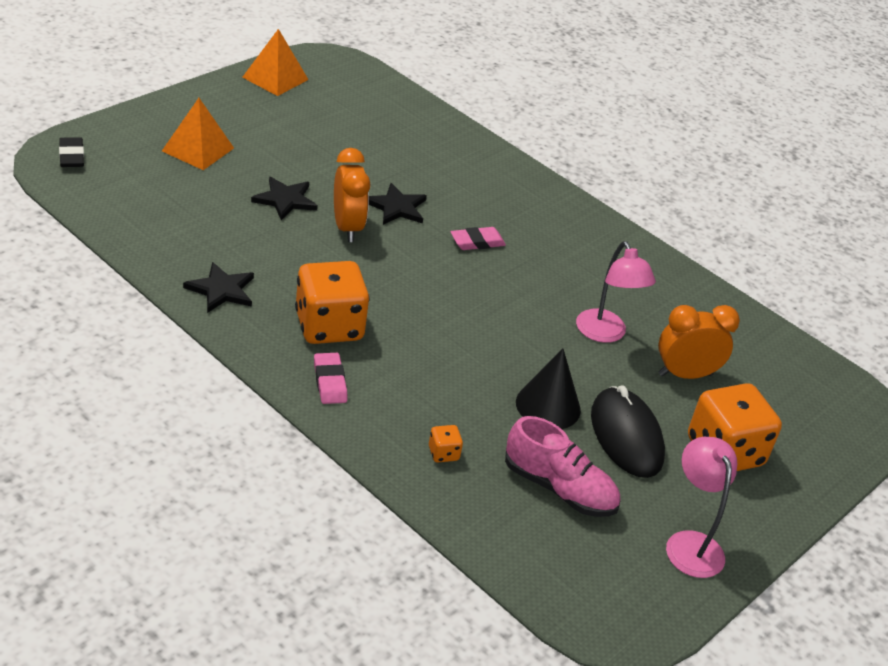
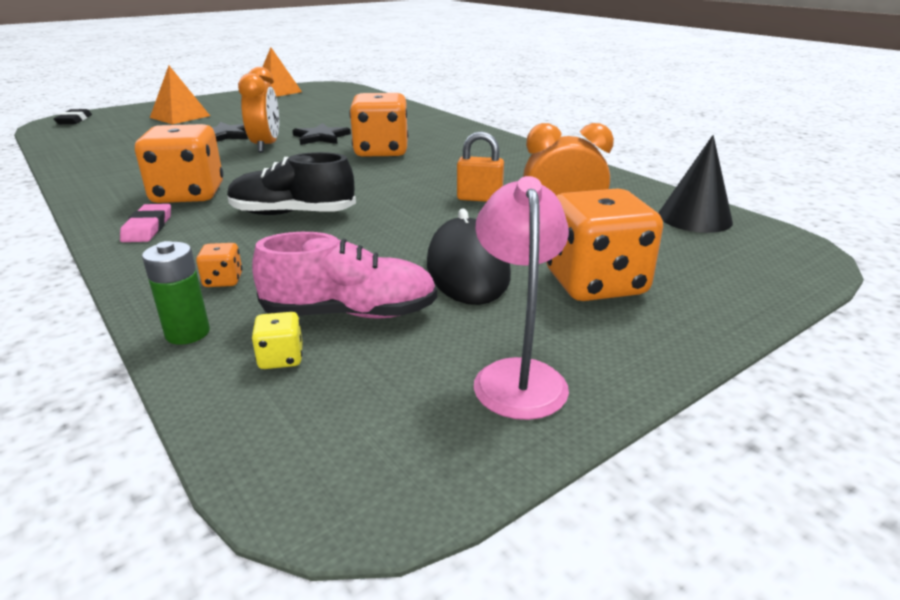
camera: 15 degrees right, 10 degrees down
black star [183,262,254,313] -> none
pink eraser [450,227,506,250] -> orange dice [349,93,408,157]
pink shoe [505,416,621,517] -> pink shoe turned 45 degrees counterclockwise [252,232,437,318]
black cone [516,349,581,429] -> black cone moved to [659,135,733,233]
pink lamp [576,241,656,343] -> orange padlock [457,131,504,202]
none -> green battery [142,241,210,345]
none -> black shoe [227,152,356,215]
none -> yellow dice [251,312,303,369]

